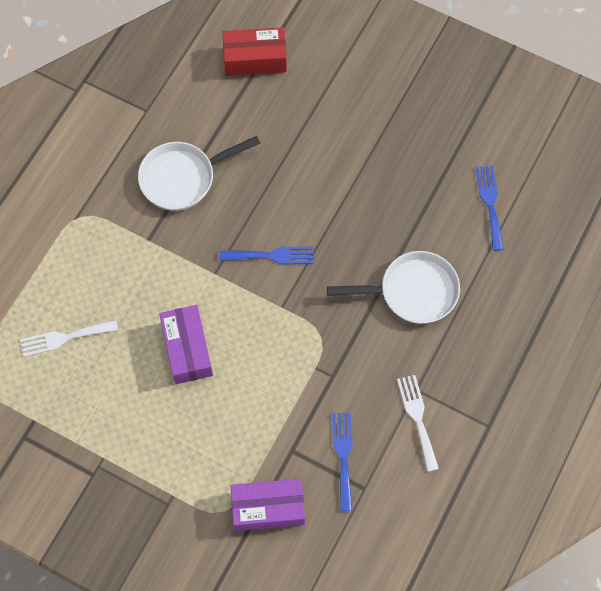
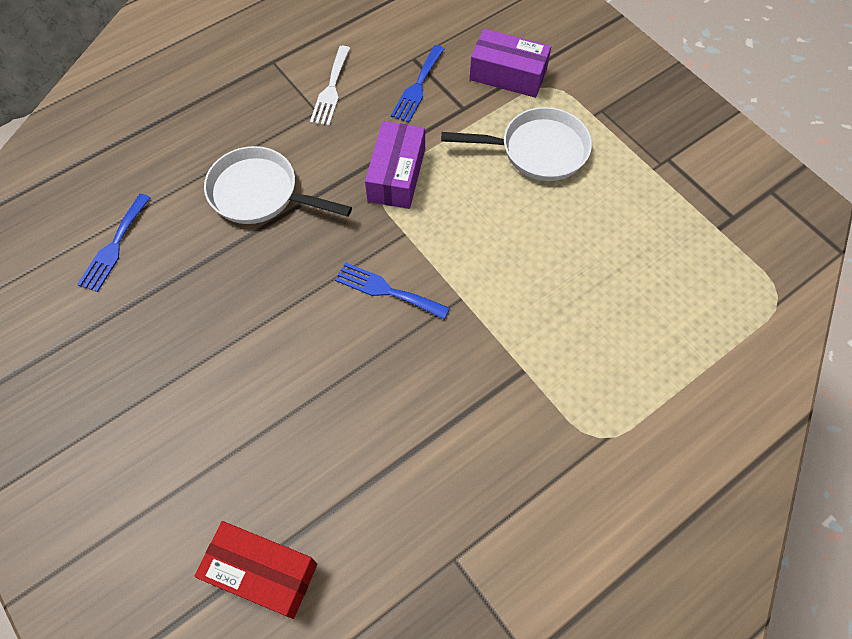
camera: 155 degrees left, 5 degrees down
white fork [20,320,118,357] -> none
white pan [138,136,260,211] -> white pan moved to [441,107,592,181]
purple box [159,305,213,384] -> purple box moved to [365,121,425,209]

